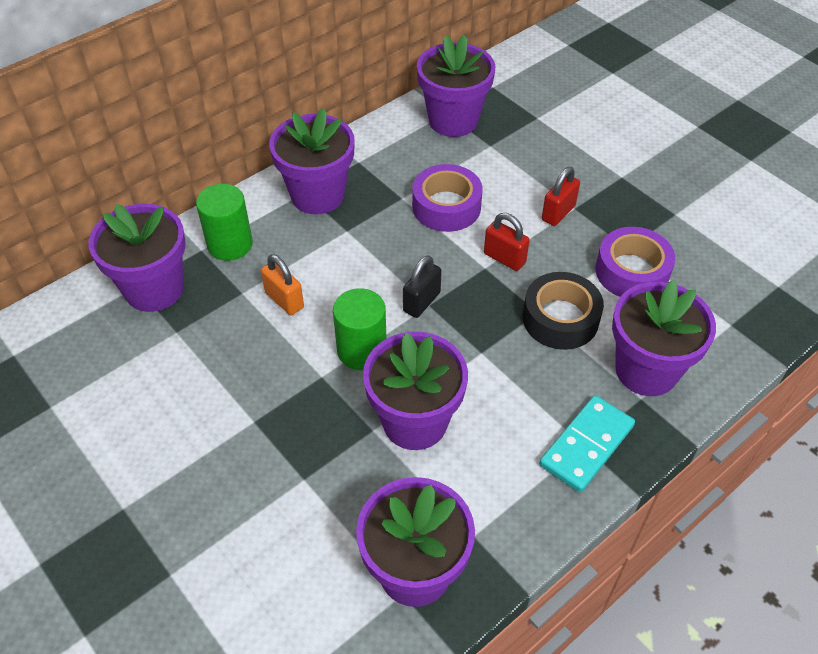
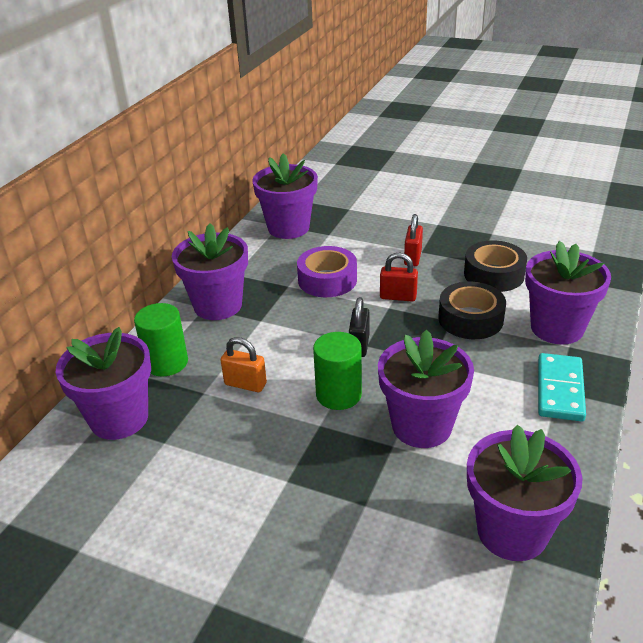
camera: 25 degrees left, 15 degrees down
purple tape [596,227,675,297] -> black tape [464,240,527,292]

